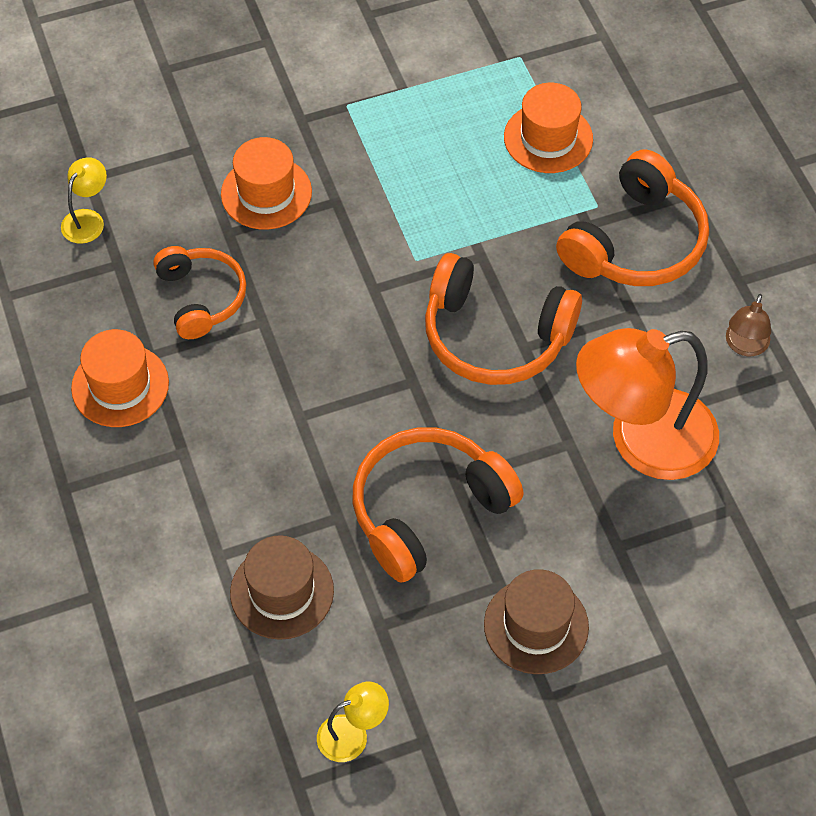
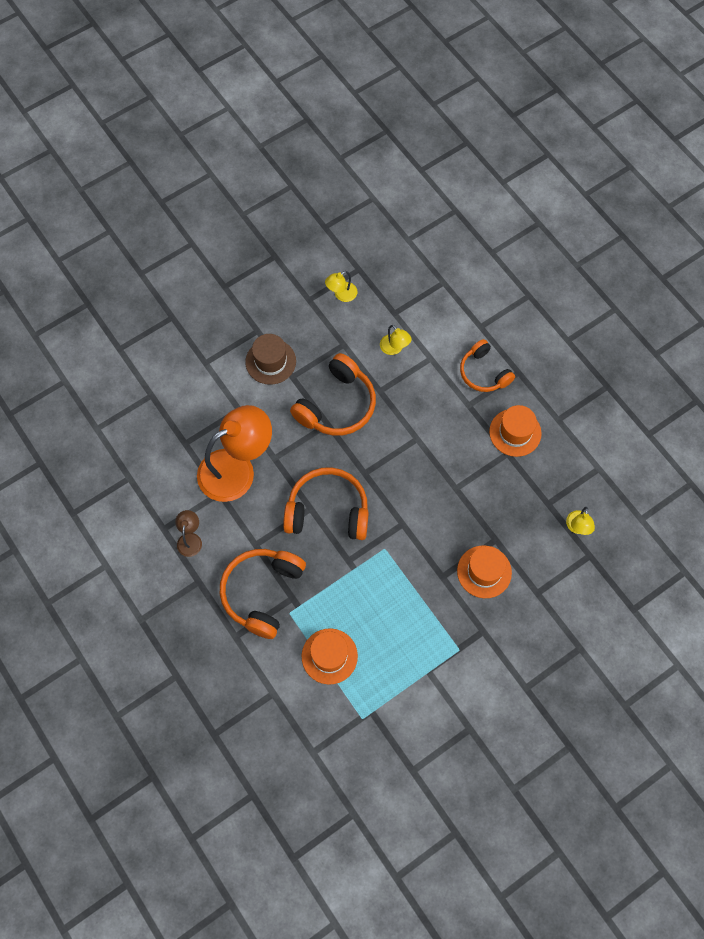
camera: 165 degrees right, 10 degrees up
orange headphones [153,246,246,339] -> orange headphones moved to [460,339,515,392]
brown hat [230,535,334,640] -> yellow lamp [380,325,412,355]

